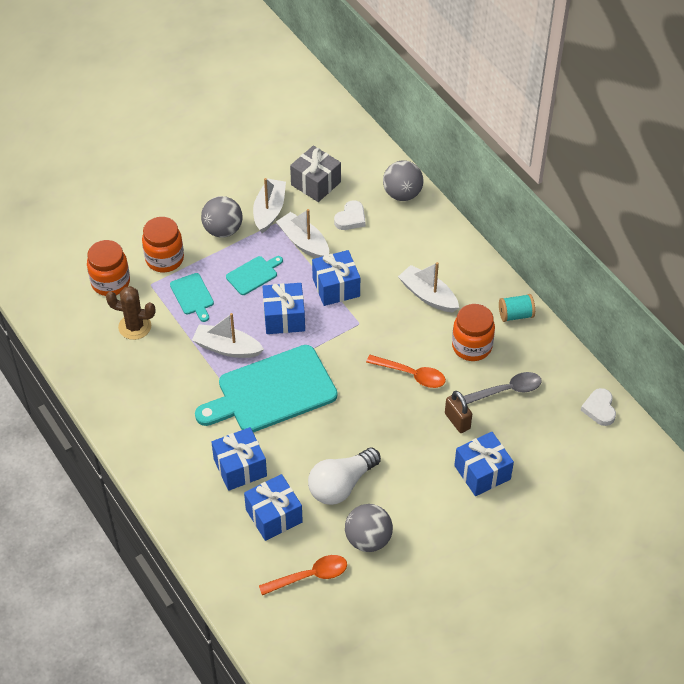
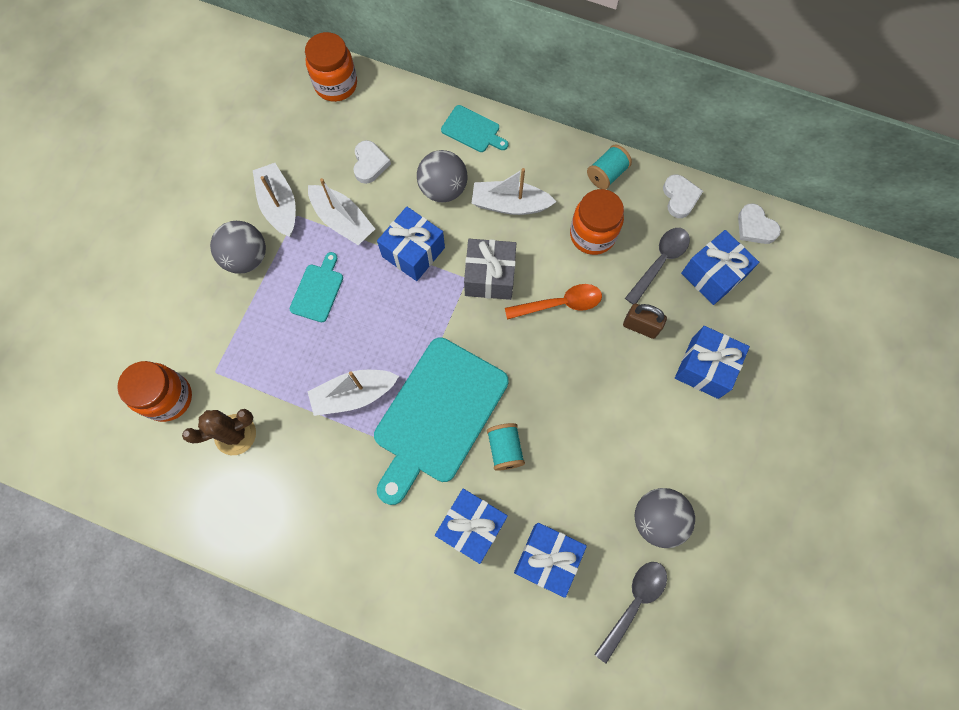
camera: 35 degrees left, 20 degrees up
orange jar [142,217,184,272] -> orange jar moved to [305,32,357,102]
turquoise cutting board [170,273,214,322] -> turquoise cutting board moved to [441,105,508,152]
orange spoon [259,555,347,595] -> grey spoon [594,562,667,663]
blue gift [262,283,305,334] -> blue gift moved to [681,230,759,305]
white boat [276,209,329,258] -> white boat turned 150 degrees counterclockwise [308,178,375,245]
grey gift [290,146,341,202] -> grey gift moved to [464,239,516,300]
white light bulb [308,447,381,505] -> none
grey ball [383,160,424,201] -> grey ball moved to [417,150,468,202]
none -> turquoise spool [487,423,525,471]
none -> white heart [663,174,703,218]

